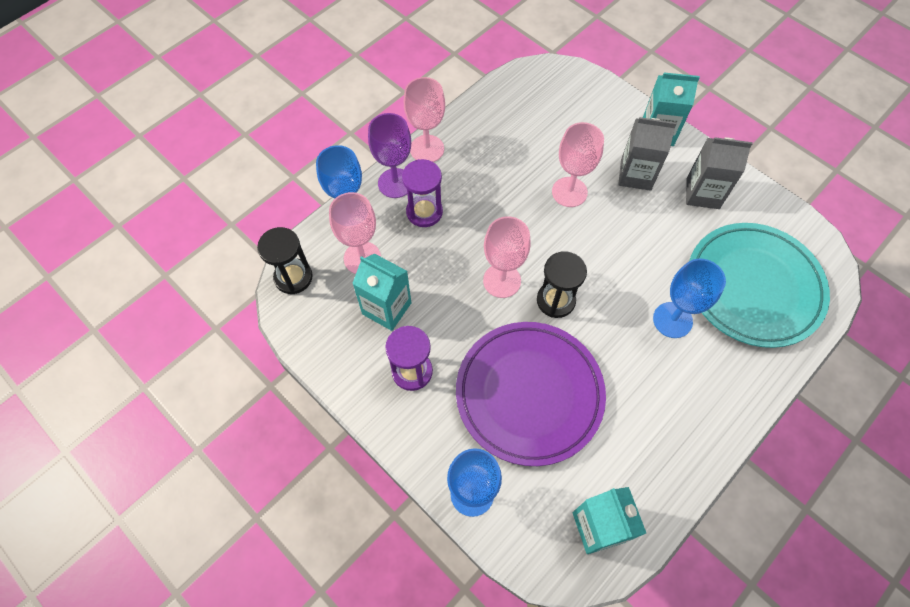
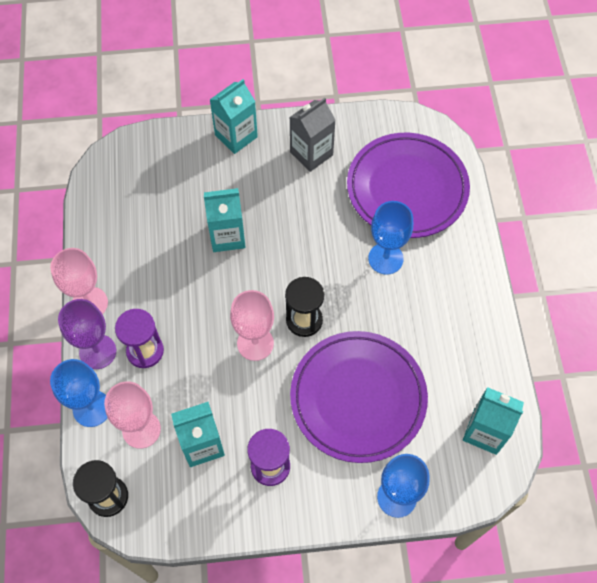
camera: 50 degrees left, 0 degrees up
pink goblet [552,122,604,207] -> turquoise carton [204,188,246,252]
grey carton [618,117,677,191] -> none
turquoise plate [689,223,830,348] -> purple plate [347,133,470,238]

